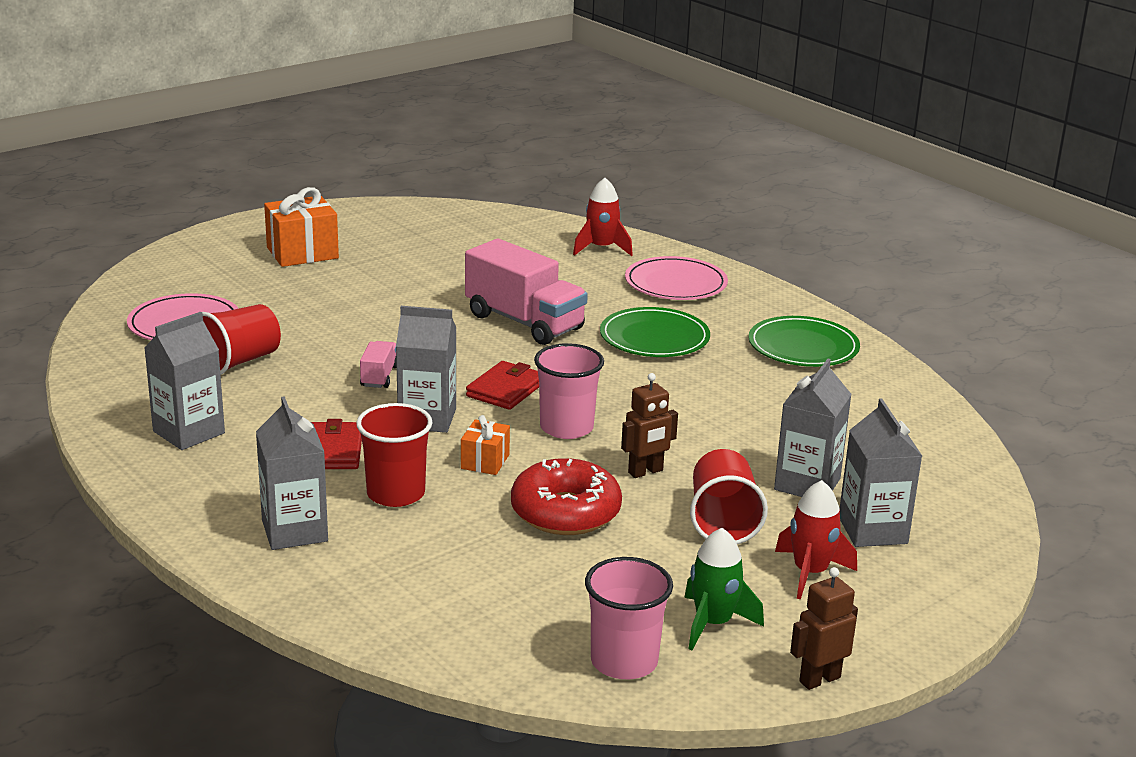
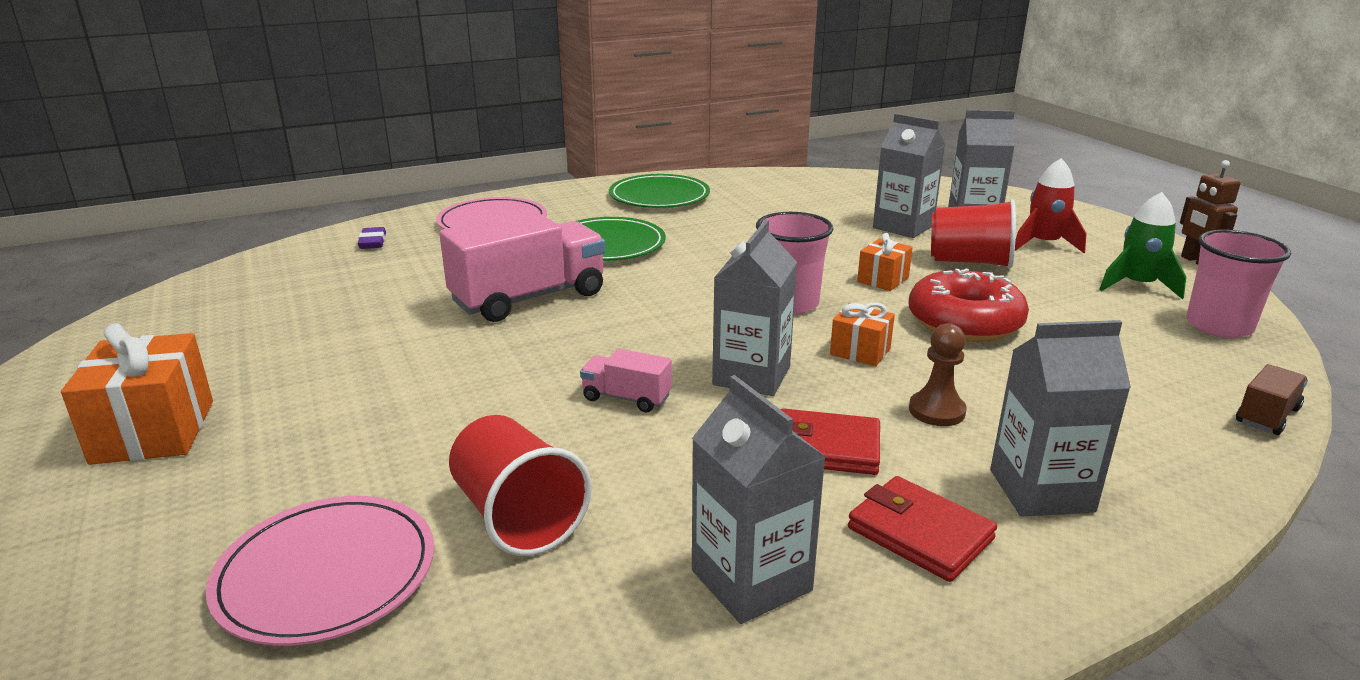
camera: 75 degrees left, 0 degrees up
red cup [356,403,433,507] -> brown pawn [909,323,967,426]
red wallet [466,361,539,410] -> red wallet moved to [848,476,997,582]
red rocket [573,178,633,256] -> purple eraser [358,227,386,249]
brown robot [621,373,678,478] -> orange gift [857,233,913,291]
none -> brown truck [1236,364,1308,435]

